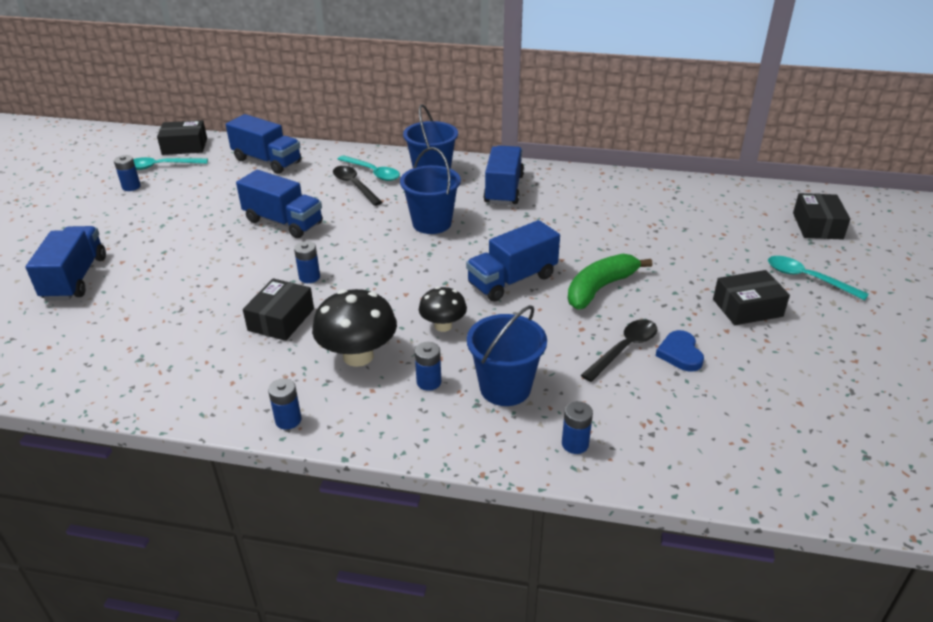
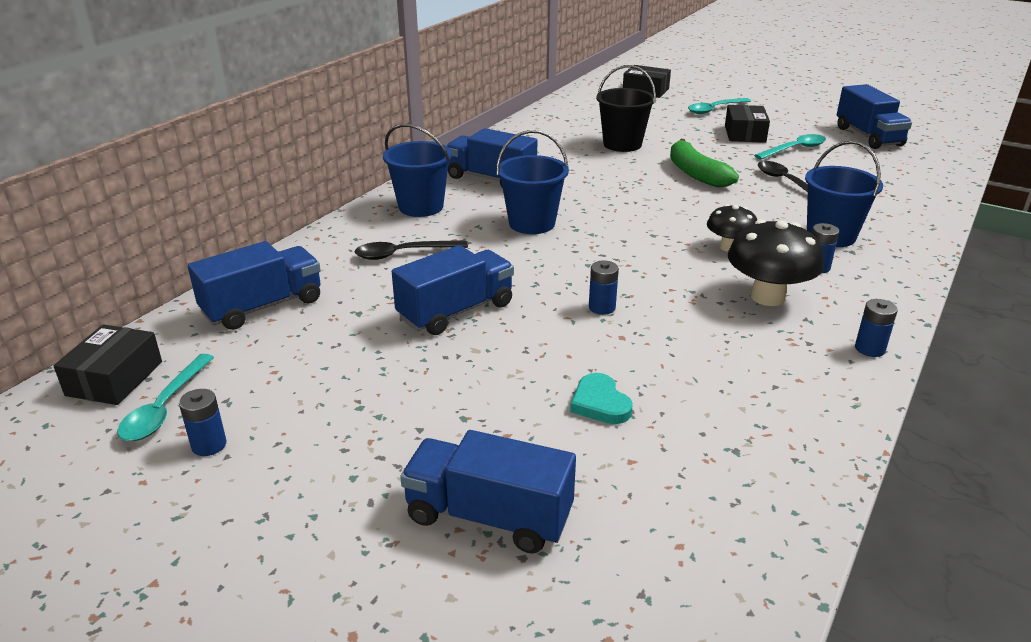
camera: 70 degrees left, 5 degrees down
black box [243,278,314,341] -> none
turquoise spoon [338,155,400,181] -> turquoise spoon moved to [754,134,826,160]
blue truck [466,220,560,302] -> blue truck moved to [837,84,912,149]
blue battery [562,401,593,454] -> none
blue heart [656,330,704,372] -> none
none -> turquoise heart [570,373,633,424]
none -> black bucket [596,65,656,152]

